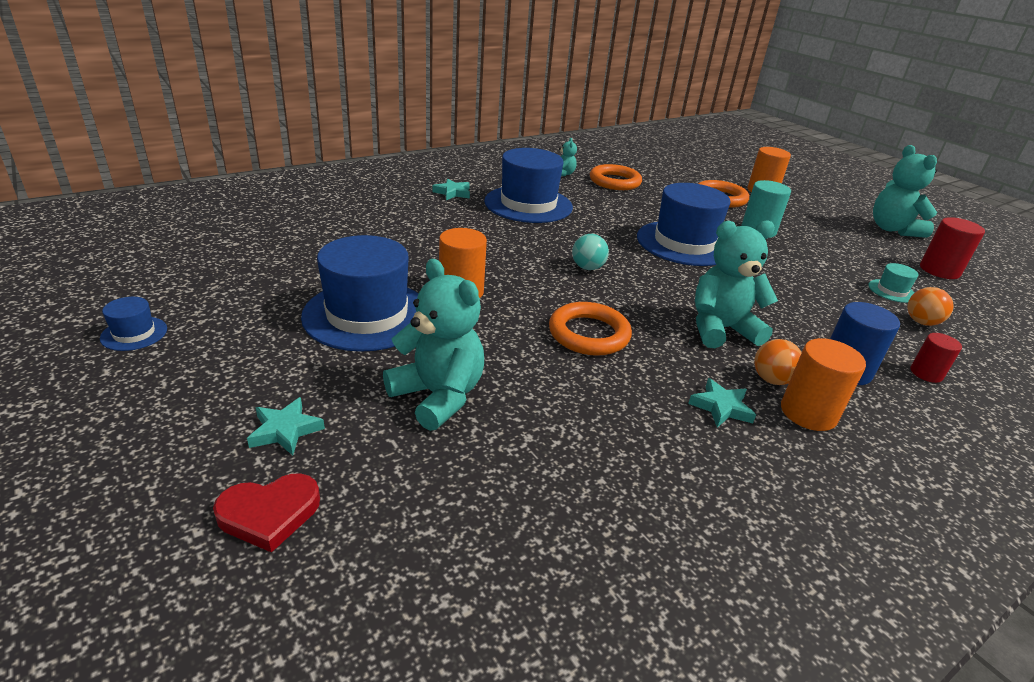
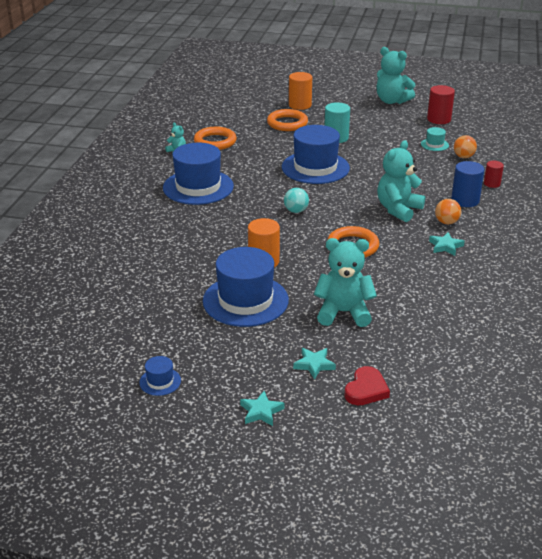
camera: 40 degrees left, 0 degrees up
turquoise star [432,179,470,200] -> turquoise star moved to [240,391,285,426]
orange cylinder [781,338,866,431] -> none

